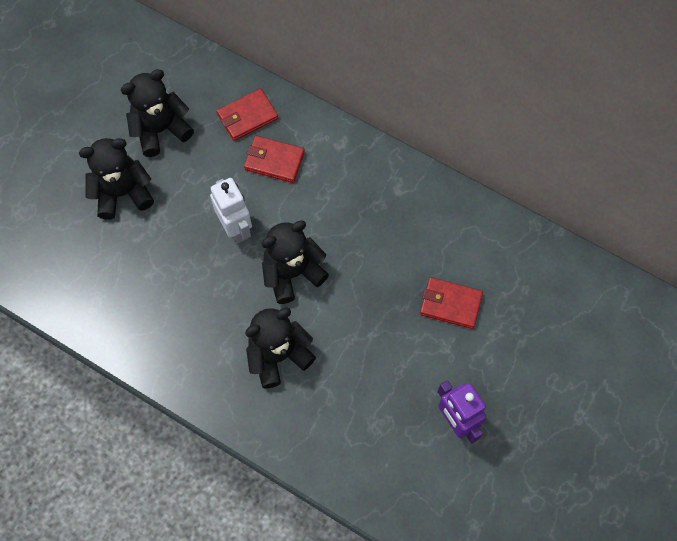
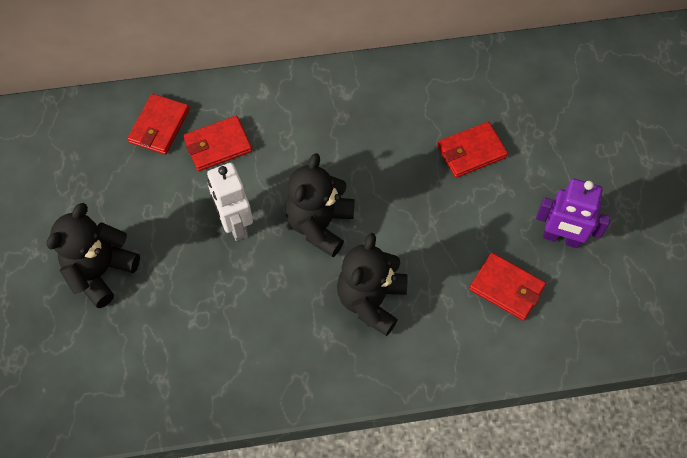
camera: 40 degrees left, 5 degrees down
black teddy bear [121,69,194,157] -> none
white robot [210,178,252,243] -> white robot turned 135 degrees counterclockwise [207,163,253,241]
none -> red wallet [469,253,546,321]

